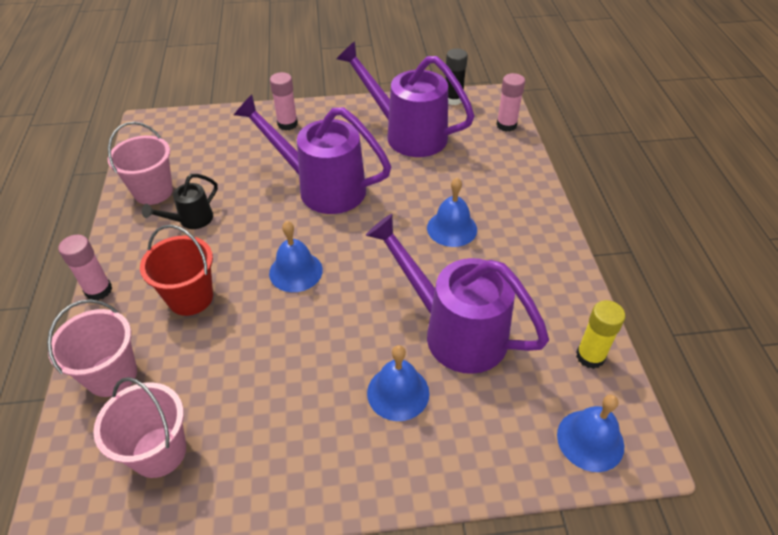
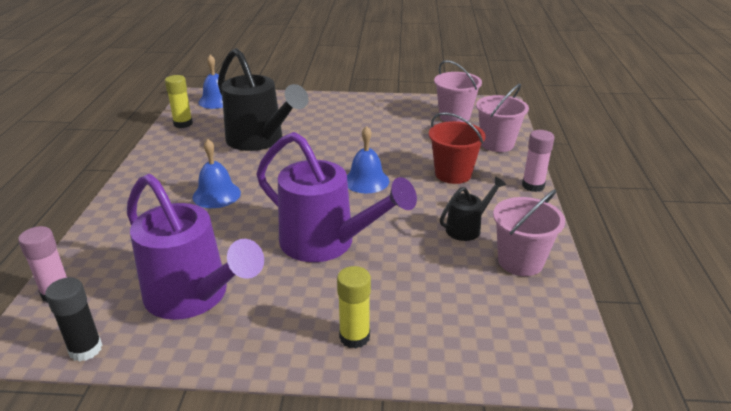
camera: 170 degrees left, 15 degrees down
pink glue stick [270,72,298,130] -> yellow glue stick [337,266,371,349]
purple watering can [366,214,549,374] -> black watering can [218,48,309,151]
blue bell [367,345,429,421] -> none

